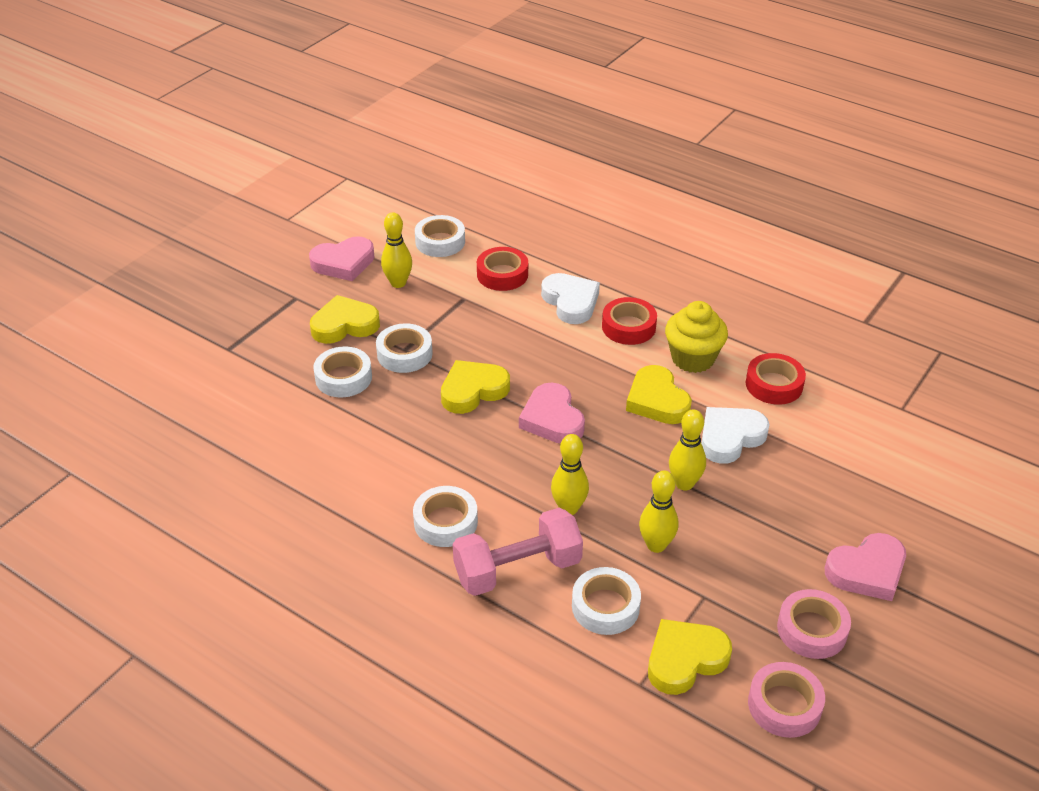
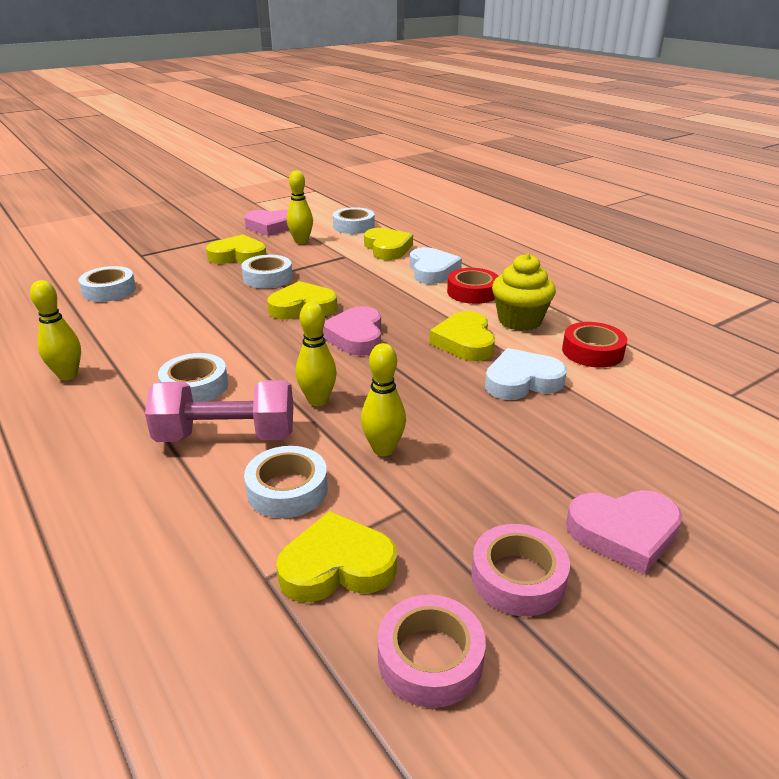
camera: 20 degrees right, 10 degrees down
white tape [313,346,372,397] -> white tape moved to [78,266,136,302]
red tape [477,247,528,291] -> yellow heart [364,228,413,260]
yellow bowling pin [669,409,706,490] -> yellow bowling pin moved to [30,280,81,380]

